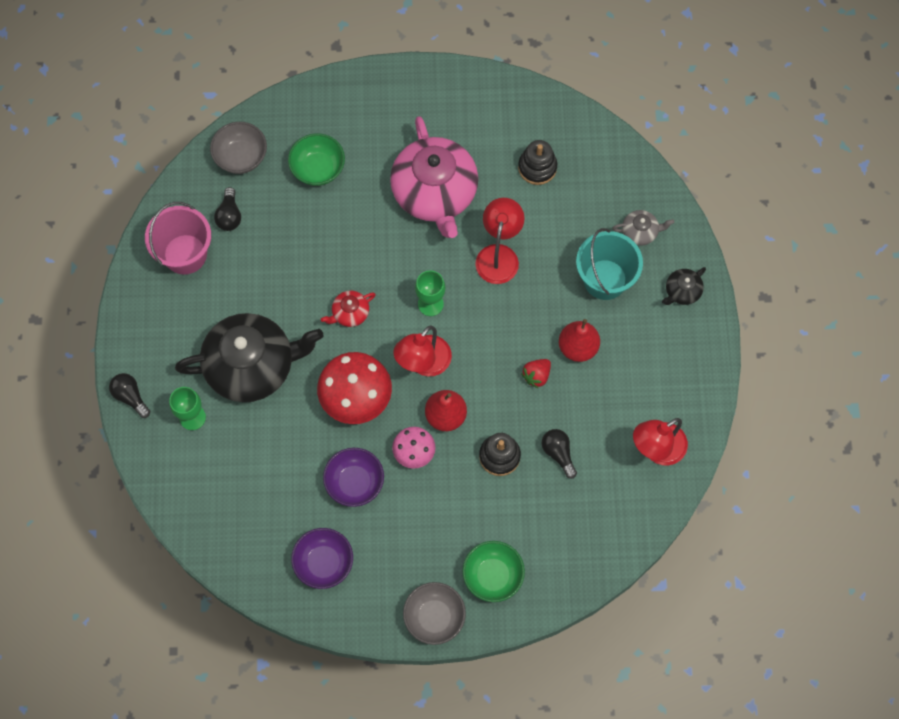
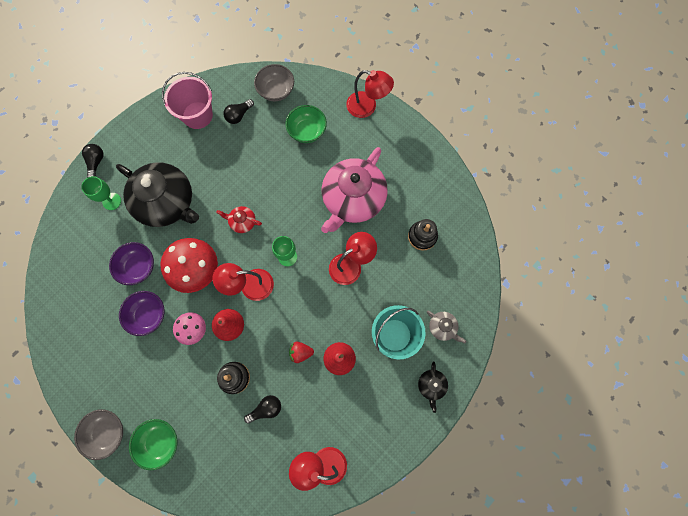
camera: 45 degrees right, 5 degrees up
purple bowl [291,528,353,589] -> purple bowl moved to [109,242,154,285]
black light bulb [541,429,577,479] -> black light bulb turned 45 degrees clockwise [244,395,281,424]
black teapot [662,267,706,305] -> black teapot turned 90 degrees counterclockwise [418,361,448,413]
none -> red lamp [346,70,394,118]

